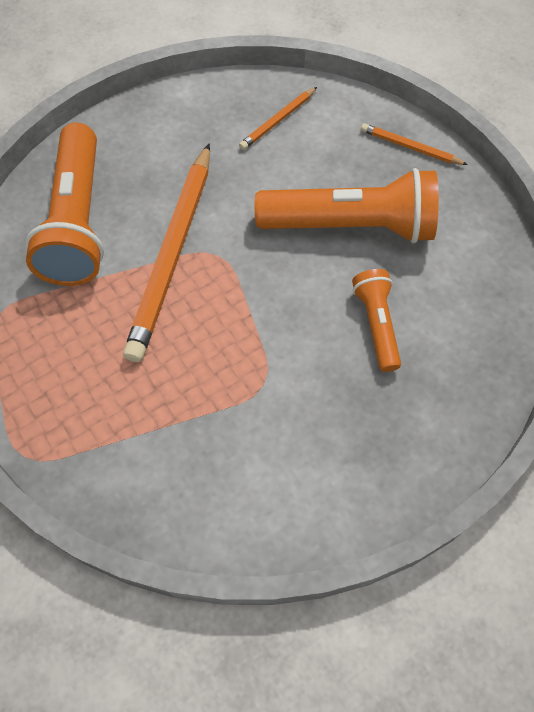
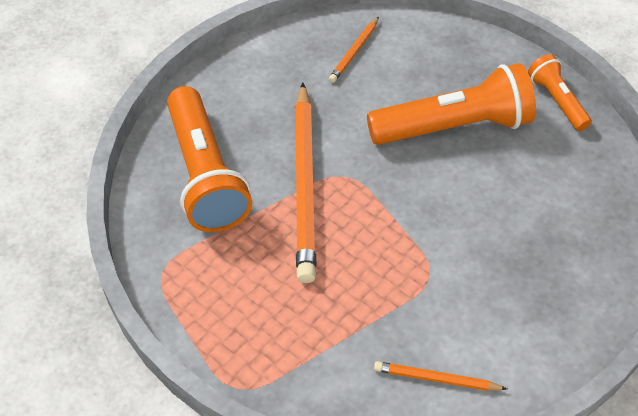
camera: 15 degrees left, 10 degrees down
orange flashlight [352,269,401,372] -> orange flashlight moved to [528,54,592,131]
orange pencil [361,123,468,165] -> orange pencil moved to [374,361,507,391]

